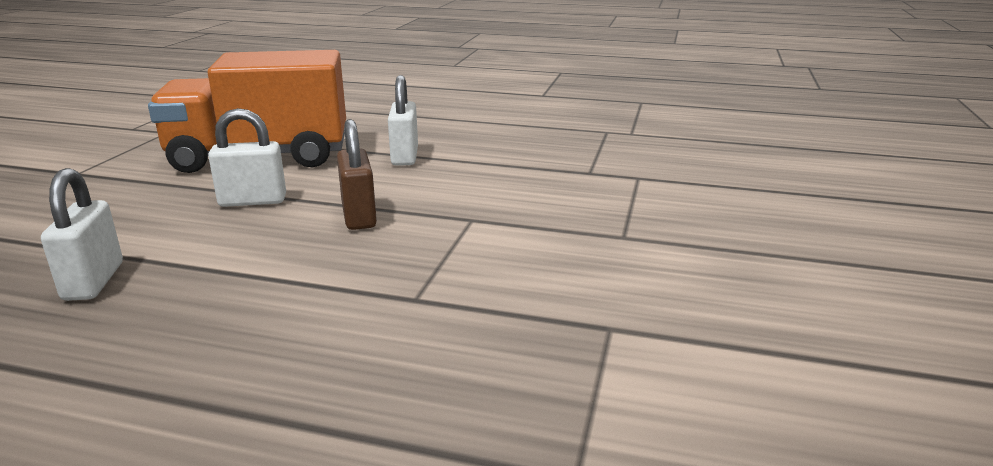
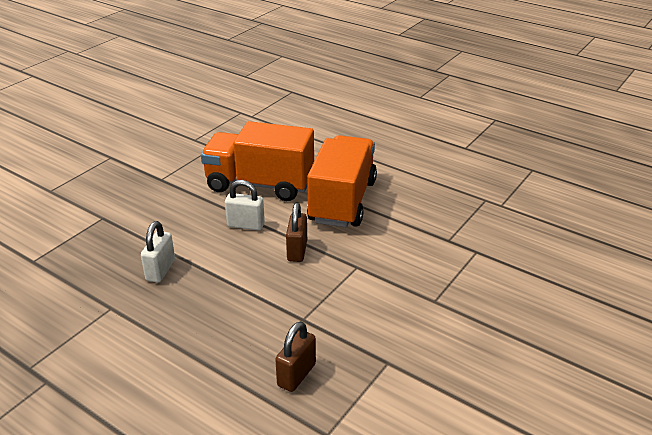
camera: 20 degrees right, 10 degrees up
white padlock [388,75,418,166] -> orange truck [307,135,377,227]
none -> brown padlock [275,321,316,392]

